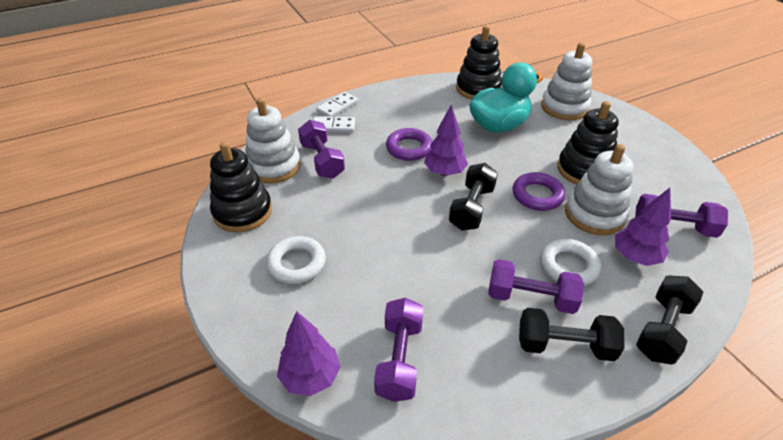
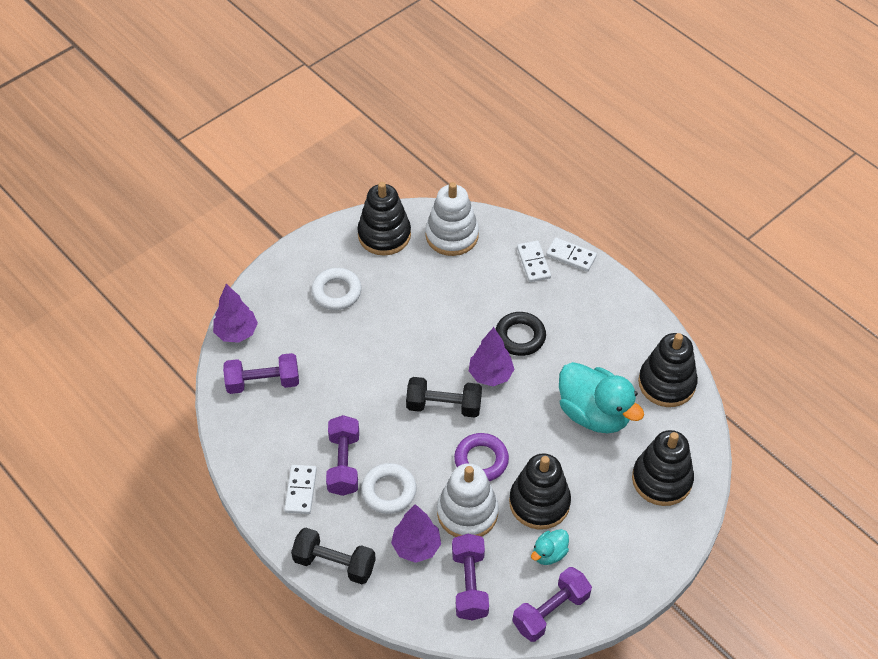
camera: 75 degrees right, 10 degrees up
purple dumbbell [298,120,345,179] -> purple dumbbell moved to [513,567,592,642]
purple ring [386,128,432,161] -> black ring [495,312,546,356]
black dumbbell [519,308,624,361] -> white domino [284,465,317,514]
white stacking toy [541,43,592,120] -> black stacking toy [632,430,694,506]
none -> turquoise duck [531,529,569,565]

